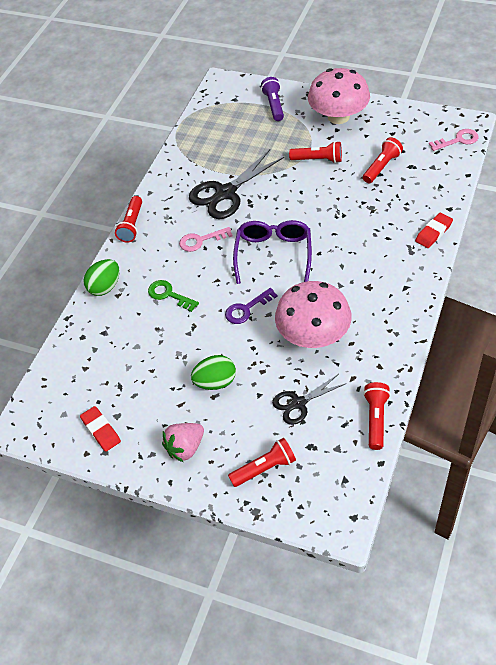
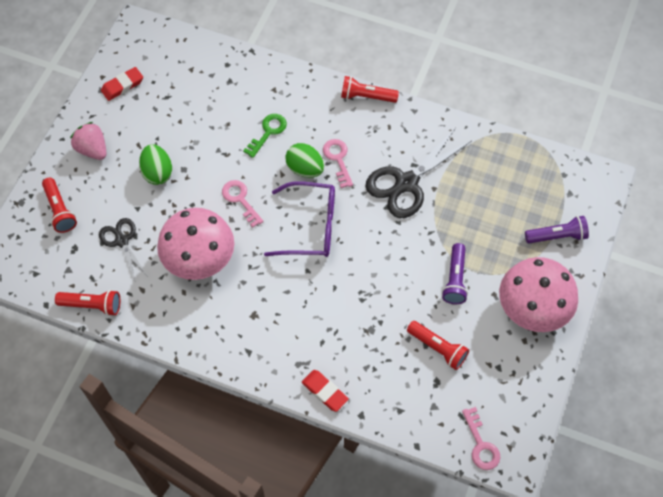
camera: 85 degrees right, 10 degrees up
green egg [83,259,120,296] -> green egg moved to [285,143,324,178]
black scissors [189,150,284,219] -> black scissors turned 90 degrees counterclockwise [365,128,472,218]
purple key [225,288,278,324] -> pink key [222,180,264,228]
red flashlight [289,141,342,163] -> purple flashlight [442,243,468,304]

